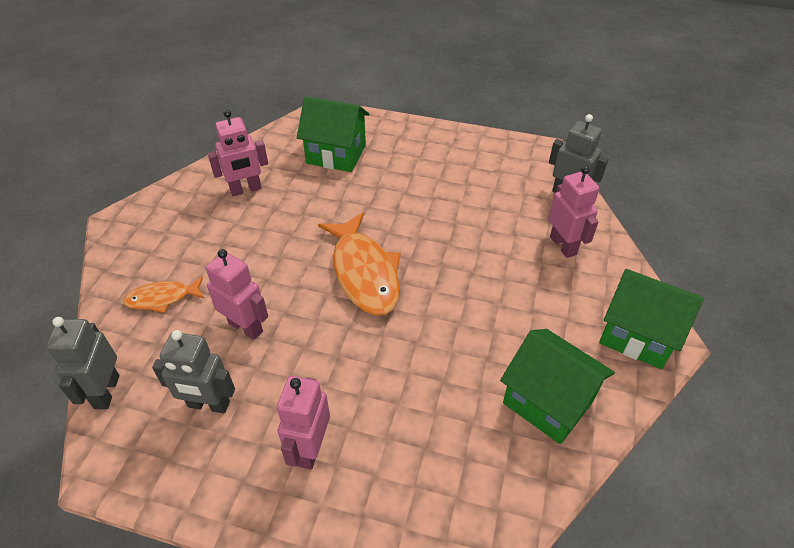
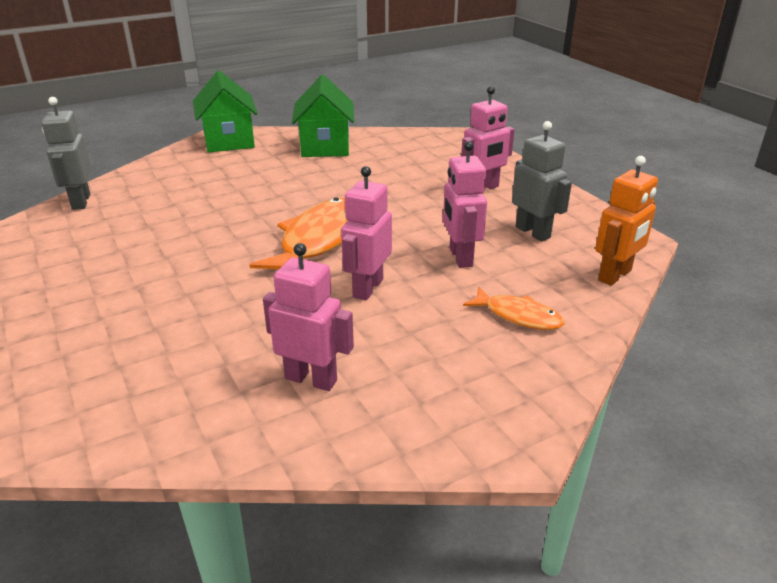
camera: 135 degrees left, 15 degrees down
grey robot [46,317,119,409] -> orange robot [595,156,658,286]
green house [297,96,370,172] -> none
pink robot [548,166,599,258] -> pink robot moved to [341,166,392,301]

